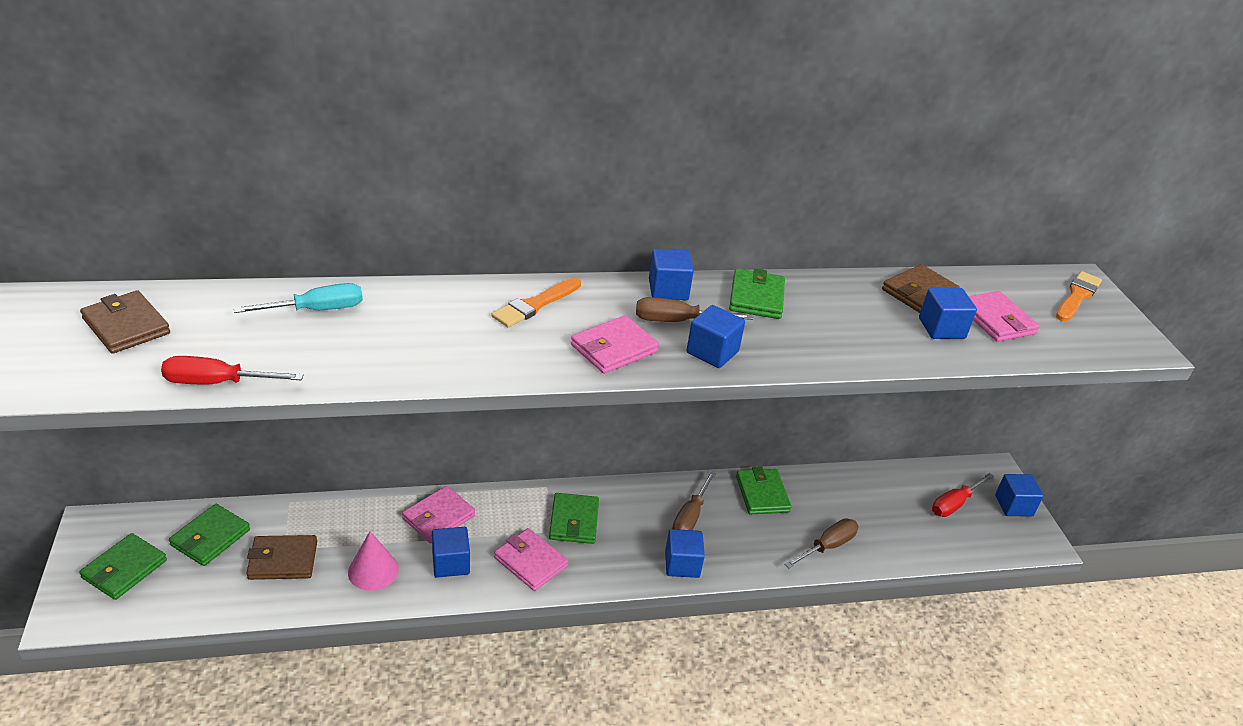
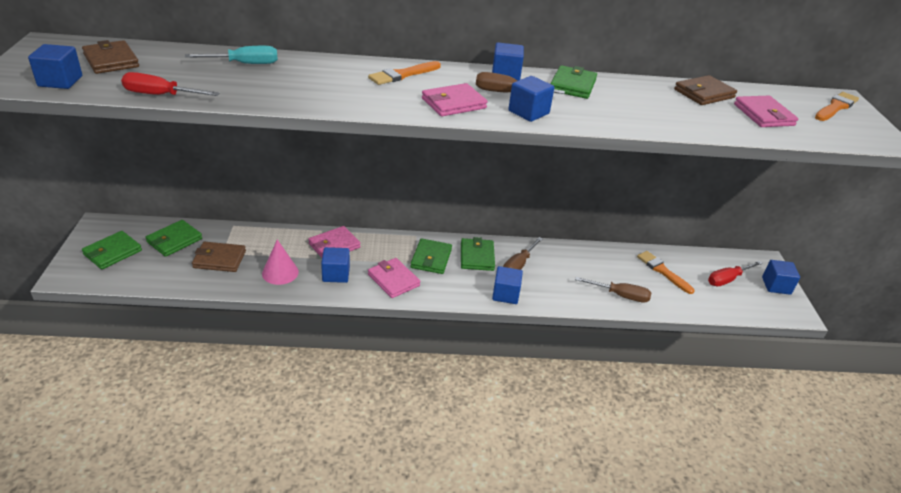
camera: 10 degrees right, 0 degrees up
green wallet [736,467,791,514] -> green wallet moved to [461,237,495,271]
brown screwdriver [784,518,859,568] -> brown screwdriver turned 45 degrees clockwise [575,277,651,303]
blue cube [919,288,977,339] -> blue cube moved to [28,44,82,89]
none -> orange brush [637,251,694,294]

